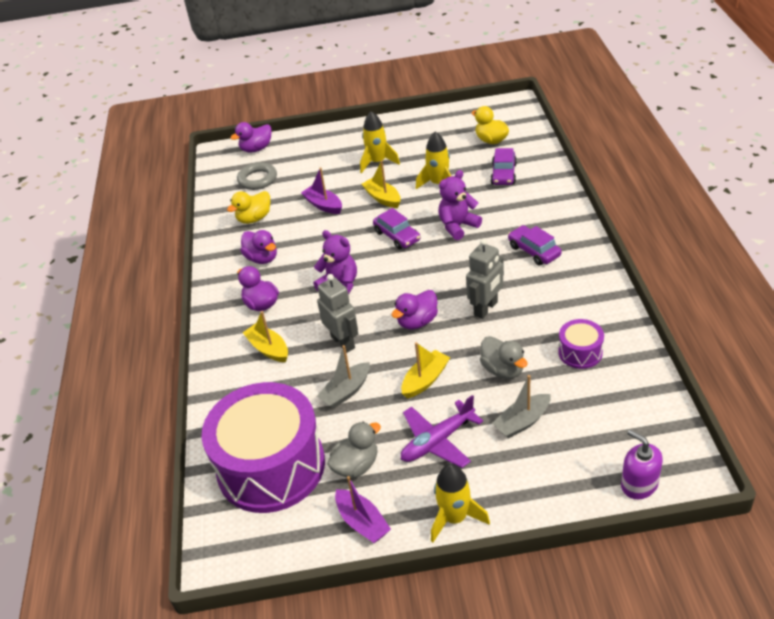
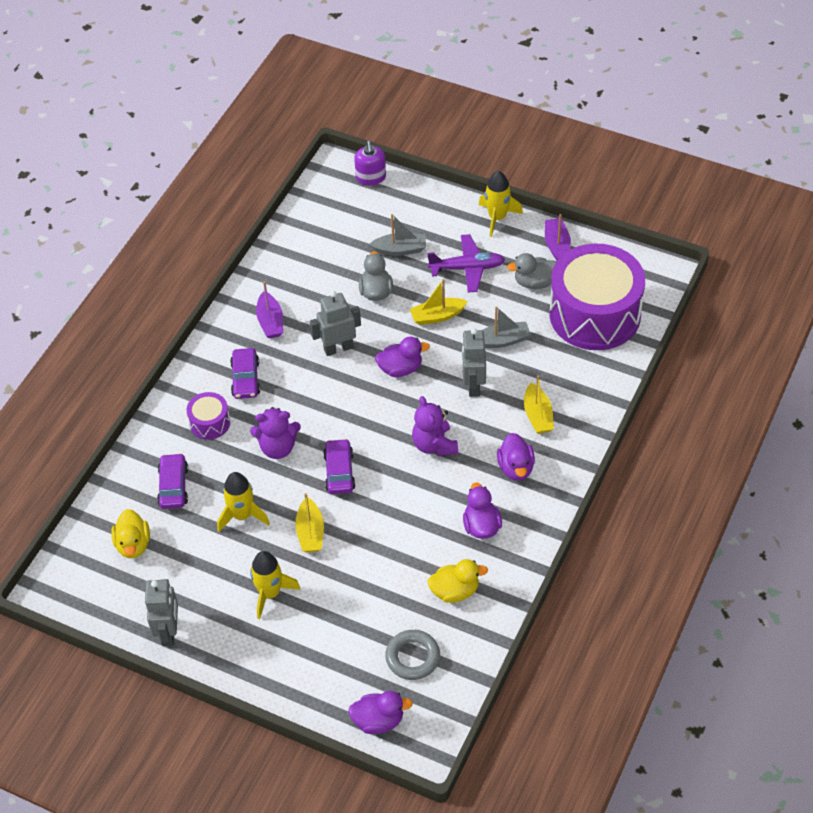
camera: 150 degrees left, 10 degrees up
purple boat [301,168,342,214] -> purple boat moved to [256,281,283,339]
purple car [490,148,517,185] -> purple car turned 45 degrees counterclockwise [157,453,188,509]
purple drum [558,319,604,369] -> purple drum moved to [186,392,230,440]
none -> grey robot [145,579,178,646]

